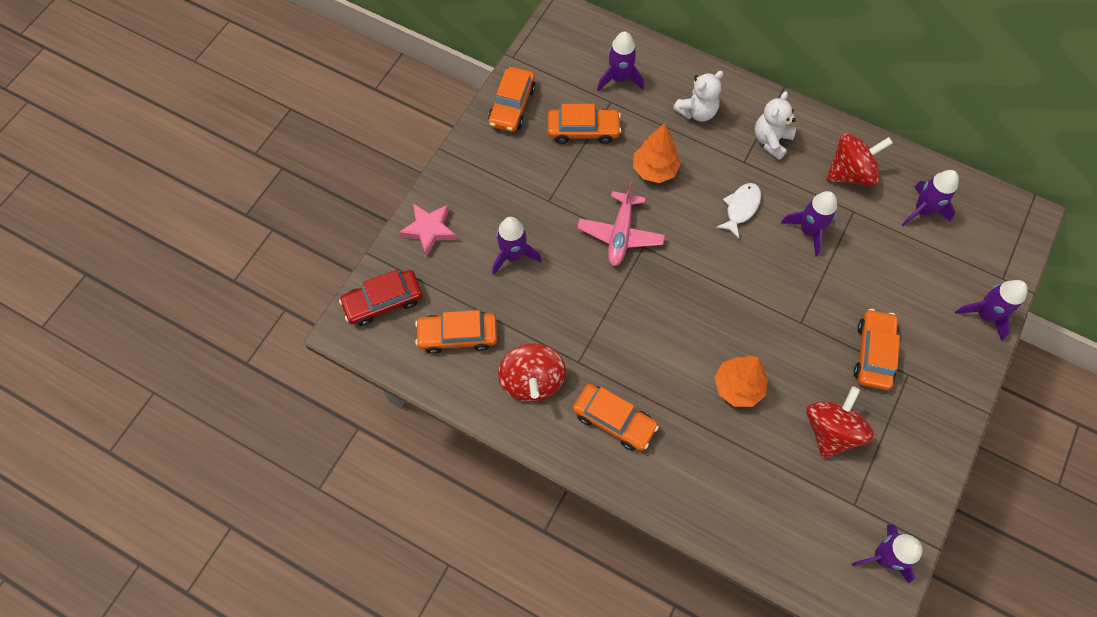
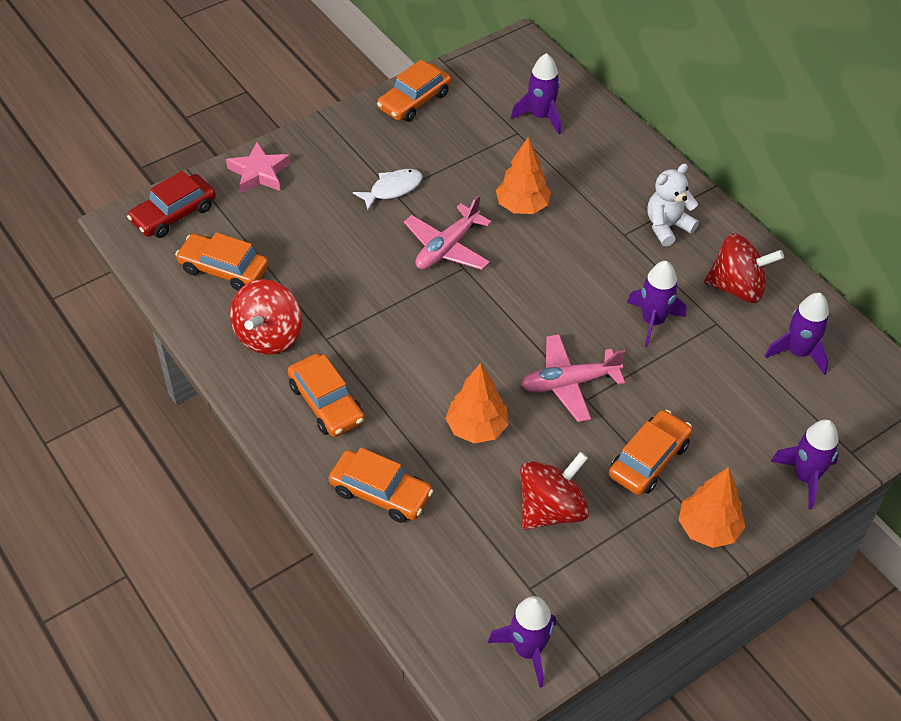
camera: 25 degrees right, 15 degrees down
red car [339,270,423,326] -> red car turned 45 degrees counterclockwise [127,171,216,238]
purple rocket [492,217,542,275] -> none
orange car [548,104,621,144] -> orange car moved to [329,448,433,523]
white teddy bear [673,71,724,122] -> none
white fish [716,183,761,239] -> white fish moved to [353,169,423,210]
none -> pink plane [521,334,625,422]
none -> orange tree [679,467,746,548]

